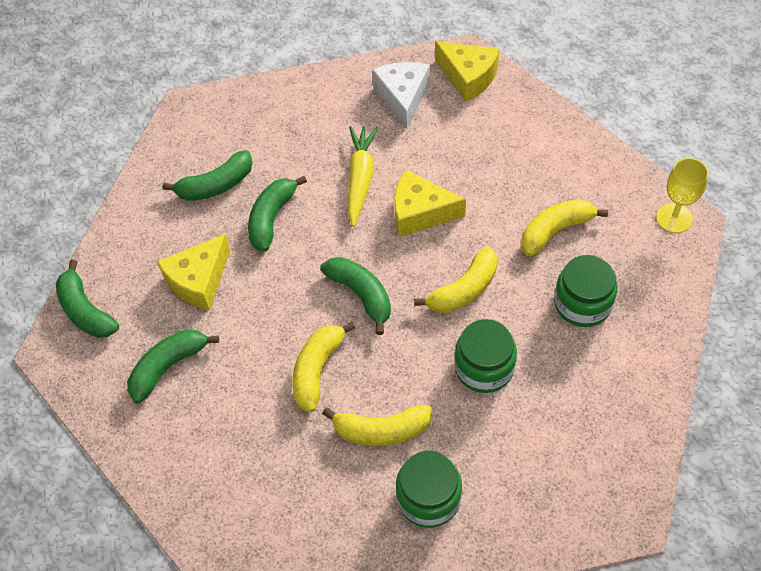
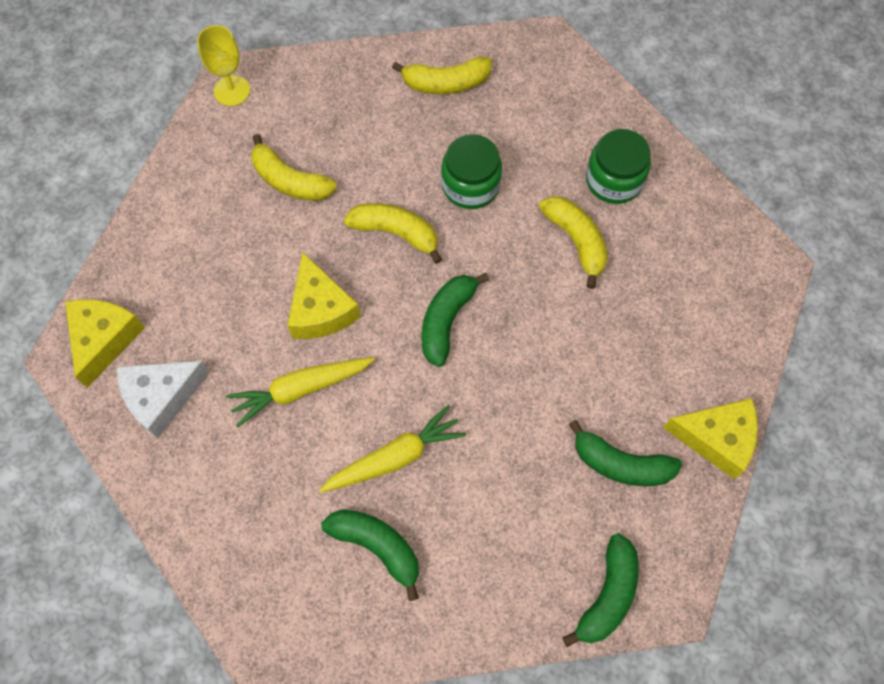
camera: 120 degrees left, 10 degrees up
yellow cheese [157,234,230,310] -> yellow cheese moved to [663,398,758,479]
green banana [248,176,307,252] -> yellow carrot [319,405,466,493]
yellow banana [292,322,355,412] -> yellow banana moved to [392,57,492,94]
green jar [554,255,617,327] -> none

